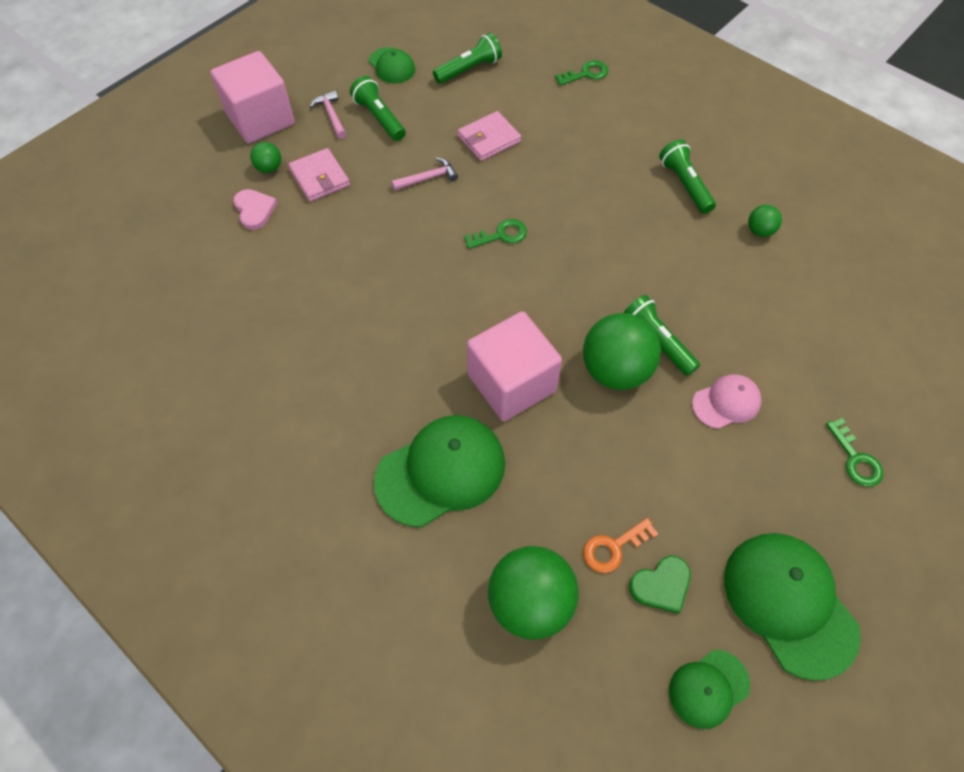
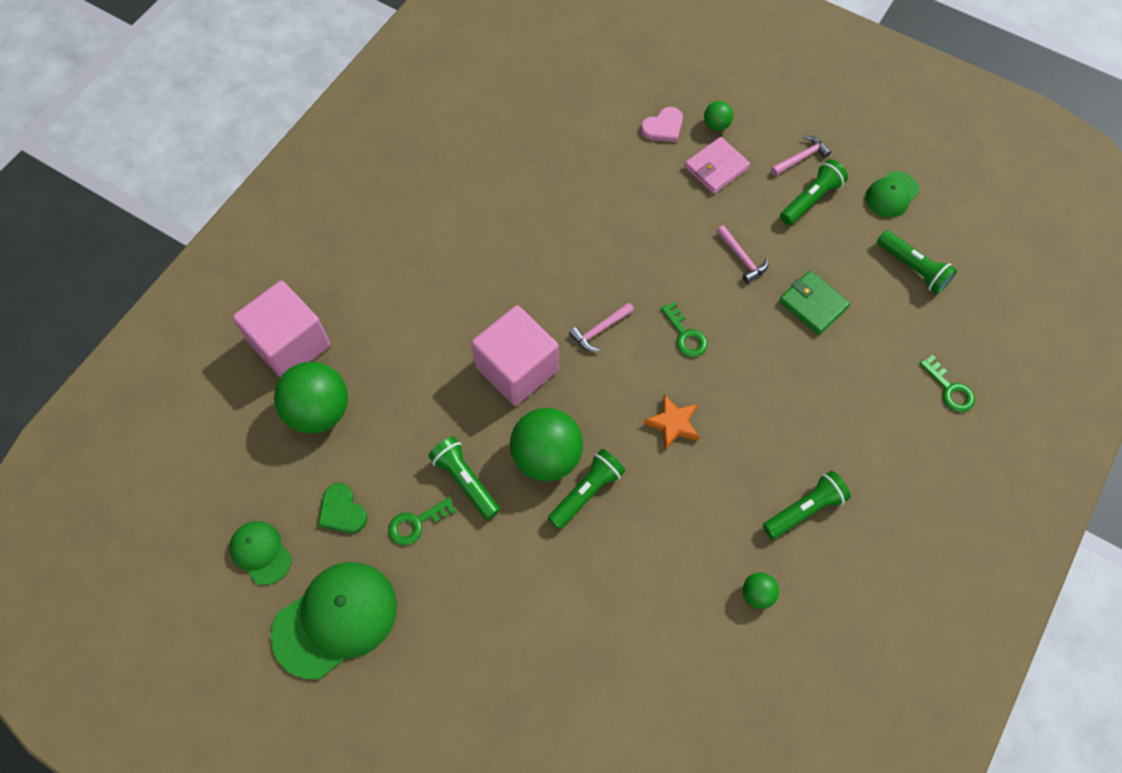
camera: 80 degrees right, 5 degrees up
pink cube [211,51,295,143] -> pink cube moved to [233,281,331,378]
green cap [374,415,505,527] -> none
pink wallet [458,111,521,161] -> green wallet [779,270,850,335]
orange key [583,518,658,573] -> none
pink cap [692,374,762,429] -> none
green key [826,418,883,487] -> green key moved to [389,497,456,546]
none -> green flashlight [428,437,500,520]
none -> pink hammer [569,302,634,351]
none -> orange star [644,394,699,450]

